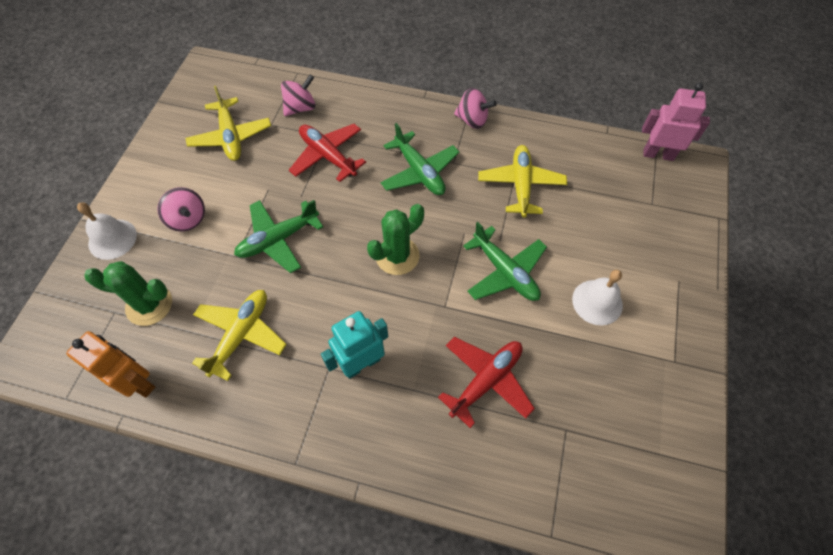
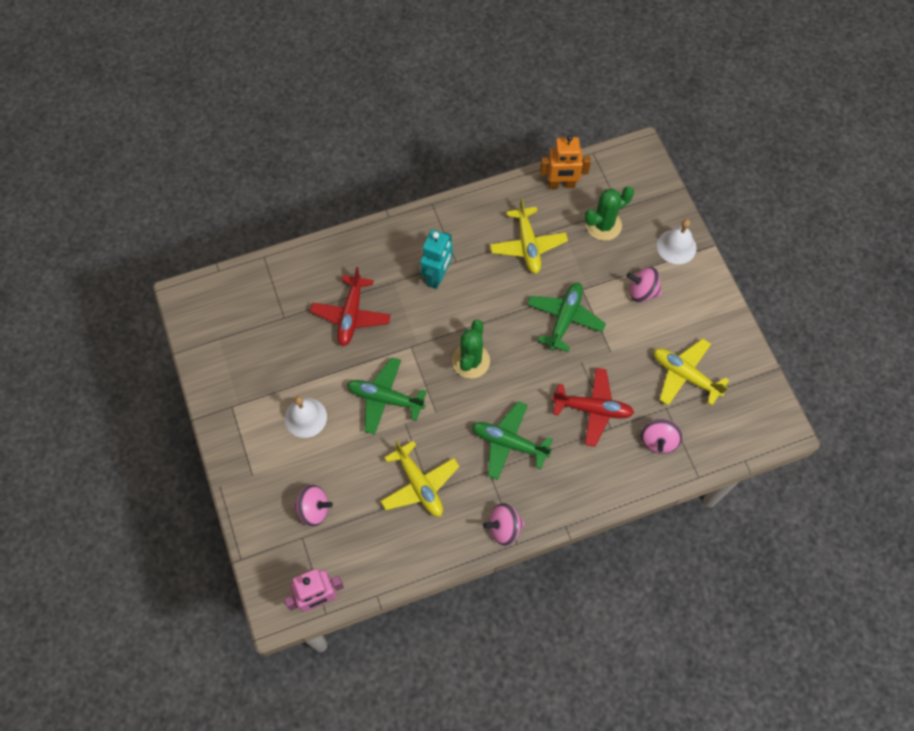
camera: 145 degrees right, 5 degrees up
none -> pink spinning top [293,485,333,527]

